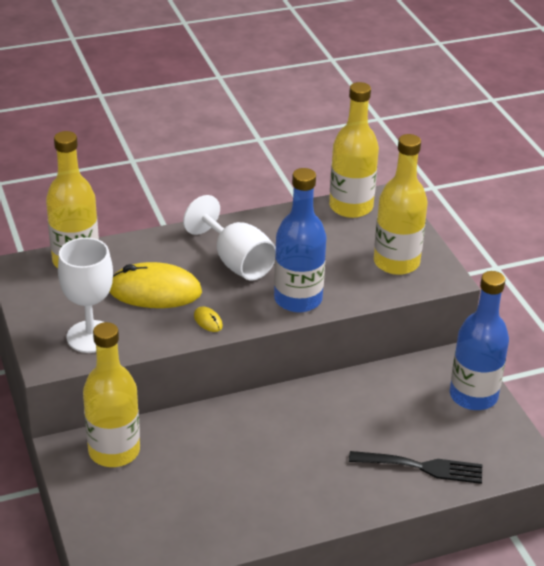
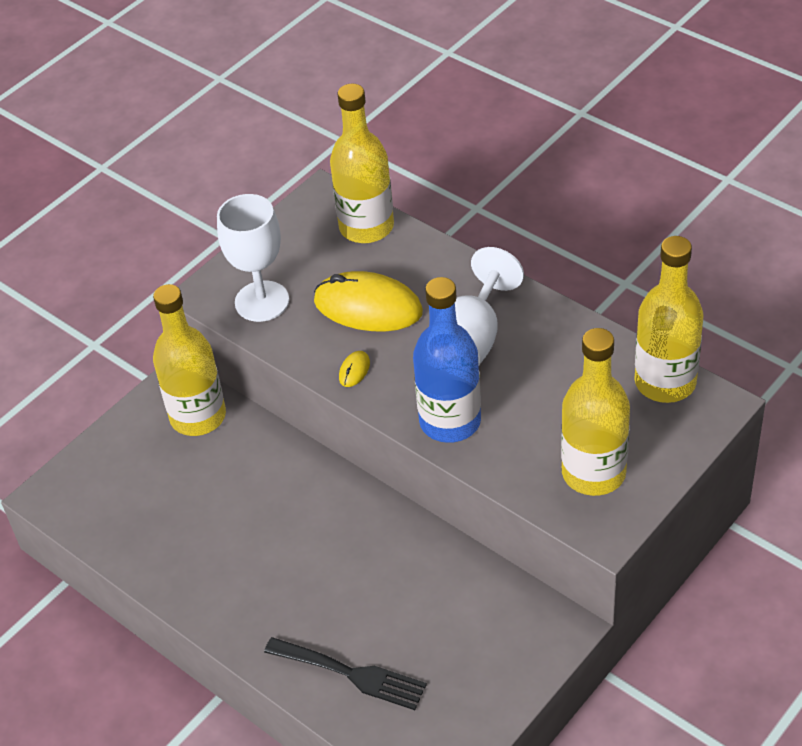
camera: 65 degrees right, 10 degrees up
yellow mouse [110,262,202,308] -> yellow mouse turned 45 degrees counterclockwise [314,271,423,332]
black fork [349,451,482,484] -> black fork turned 45 degrees counterclockwise [264,637,427,710]
blue bottle [450,271,509,410] -> none

